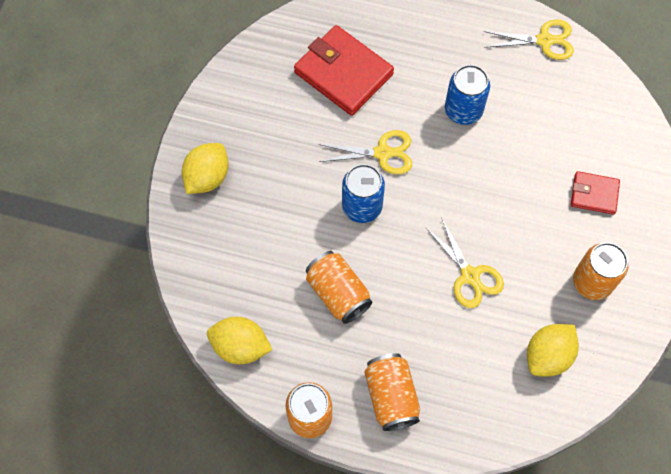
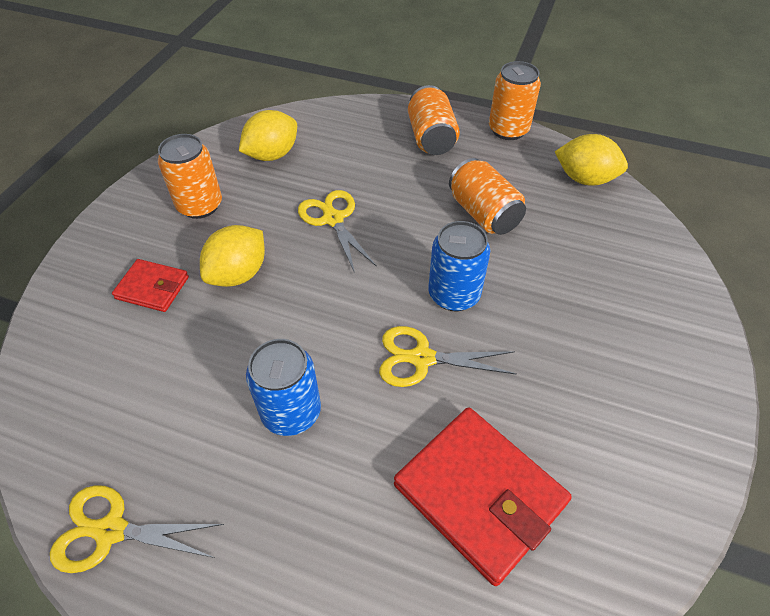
camera: 175 degrees left, 15 degrees down
yellow lemon [182,143,229,194] -> yellow lemon moved to [200,225,265,287]

